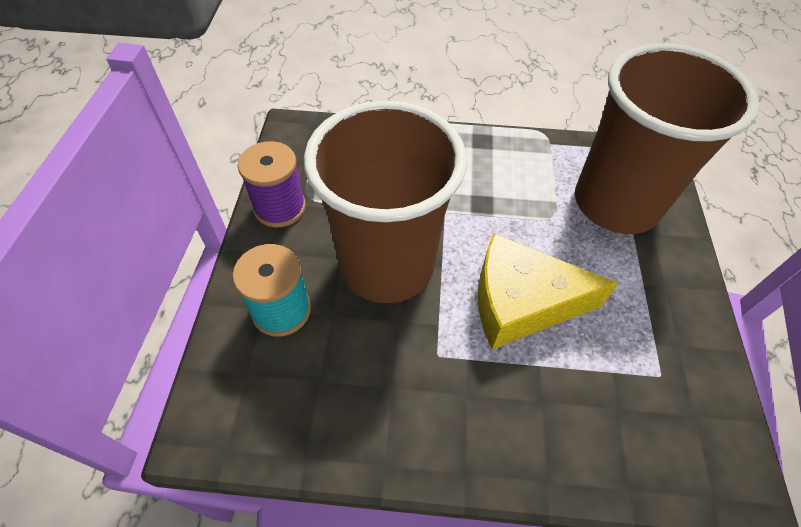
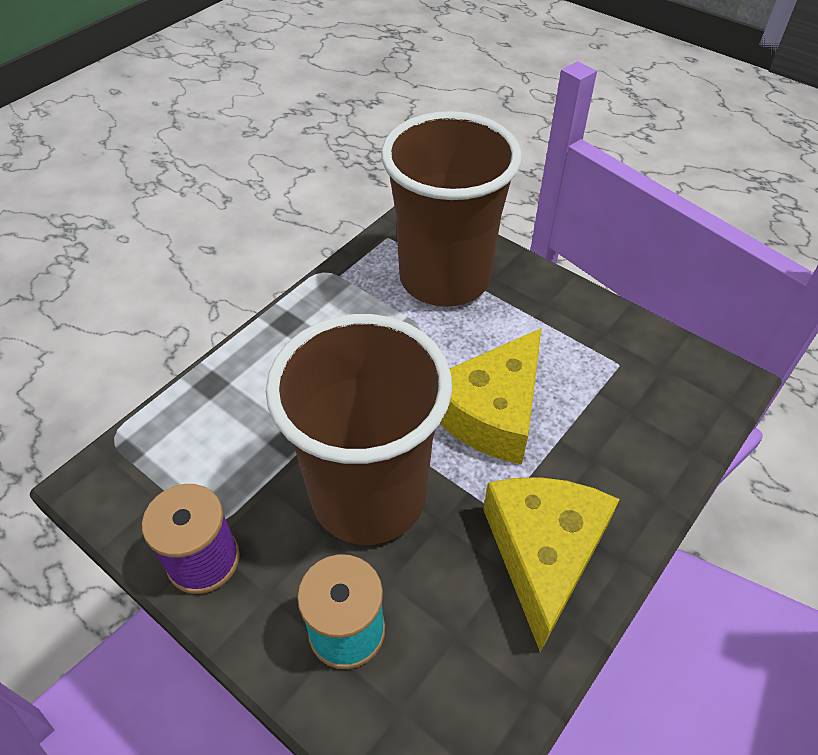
camera: 55 degrees left, 5 degrees down
none -> yellow cheese [483,477,620,653]

